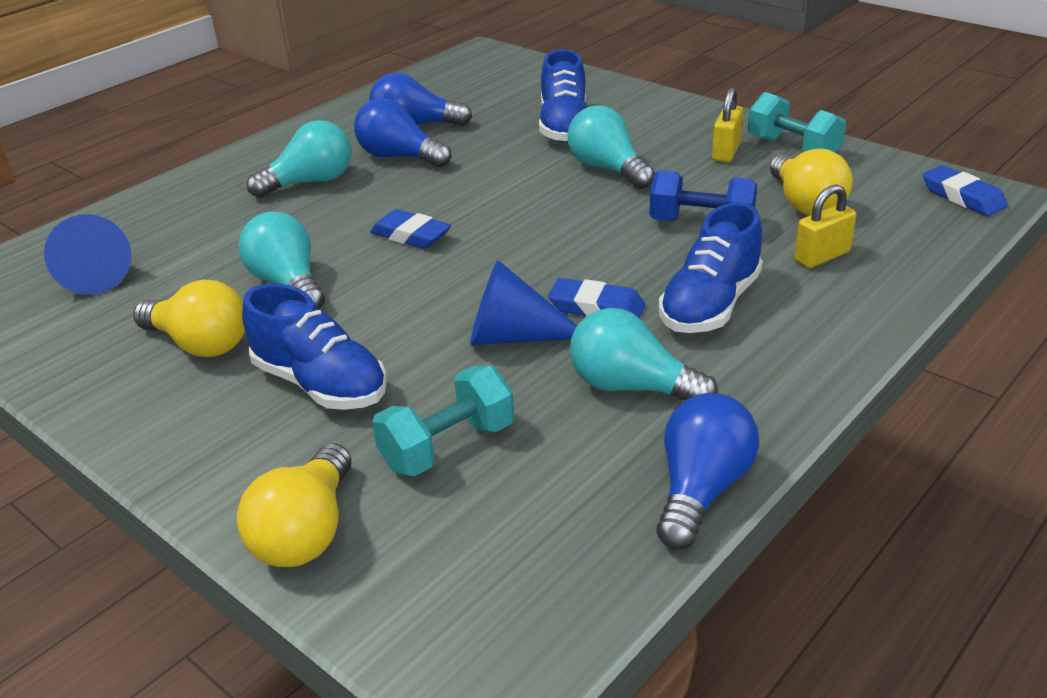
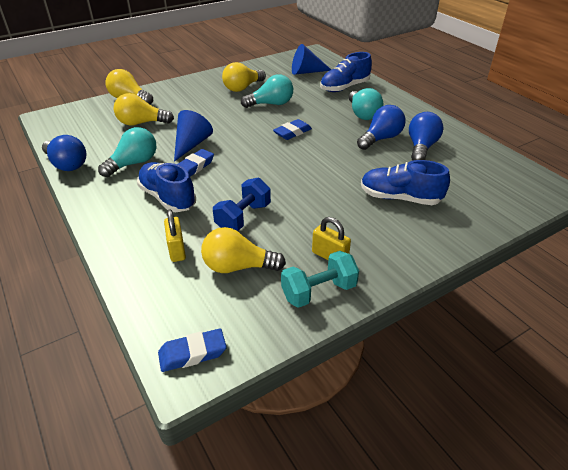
camera: 105 degrees right, 5 degrees up
blue shoe [242,284,387,410] -> blue shoe moved to [320,52,372,92]
turquoise dumbbell [372,366,514,476] -> yellow light bulb [114,93,174,126]
turquoise light bulb [568,105,655,189] -> none

